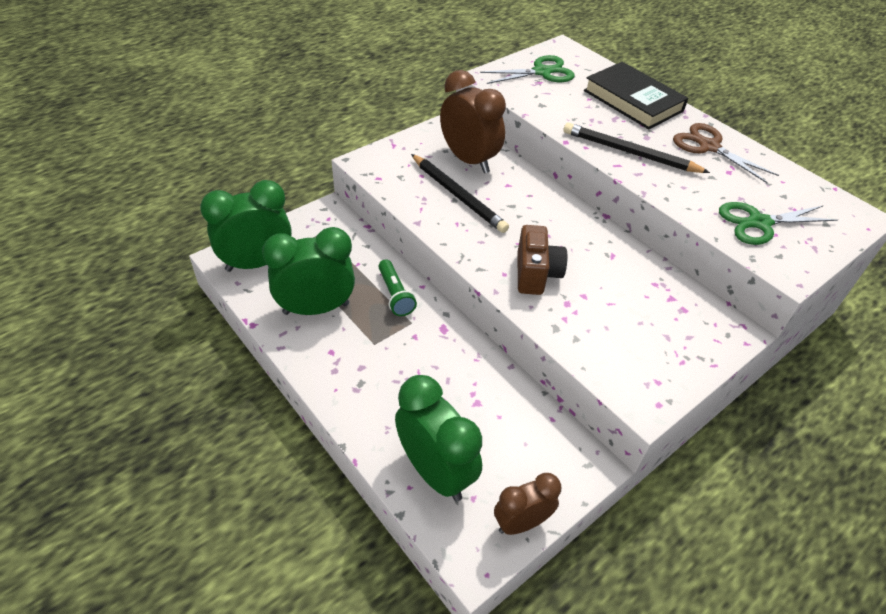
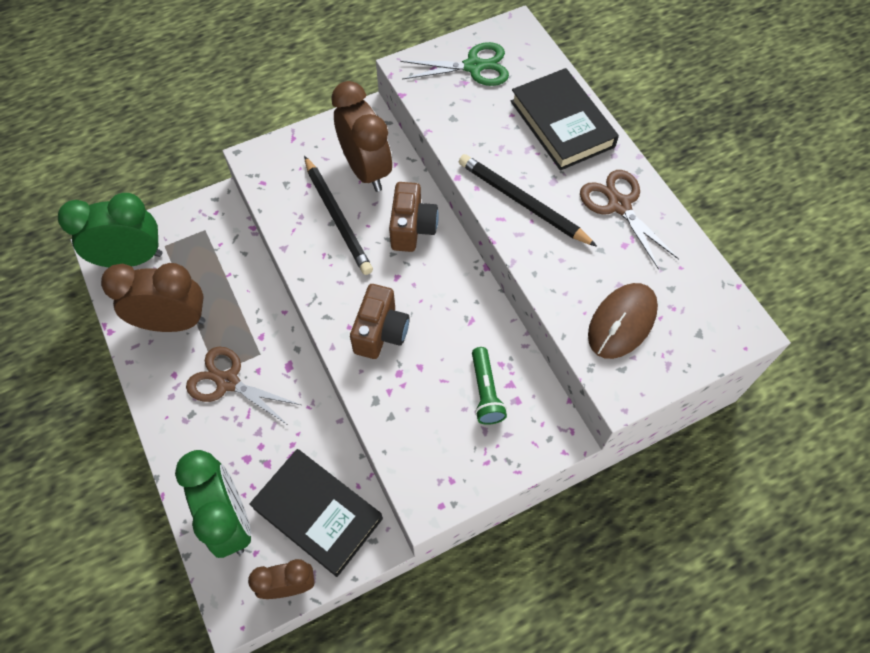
camera: 15 degrees right, 15 degrees up
green clock [262,227,355,315] -> brown clock [101,263,205,332]
green flashlight [378,259,417,316] -> green flashlight moved to [472,347,507,425]
green scissors [719,202,838,245] -> brown mouse [588,283,658,359]
none -> brown scissors [186,347,301,425]
none -> black book [249,449,383,577]
none -> brown camera [389,182,439,252]

